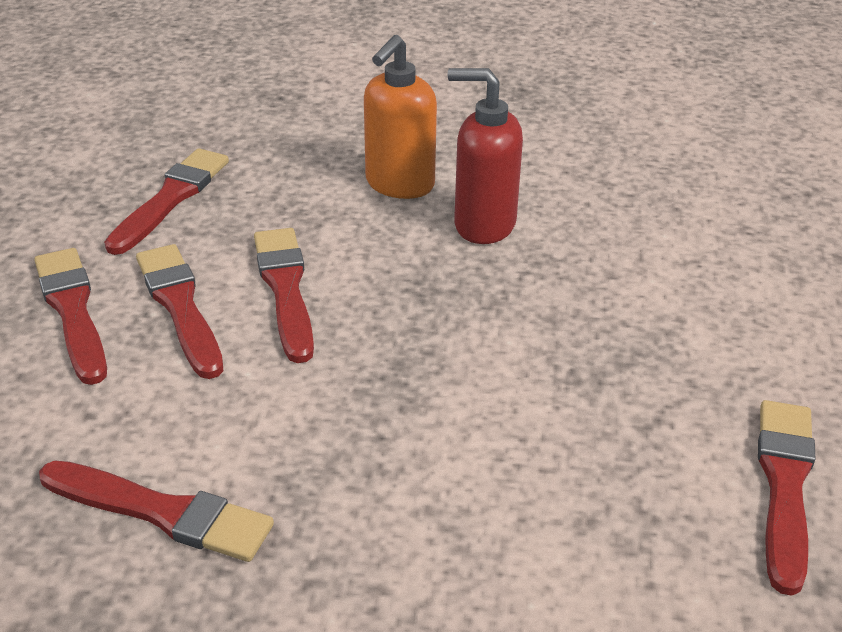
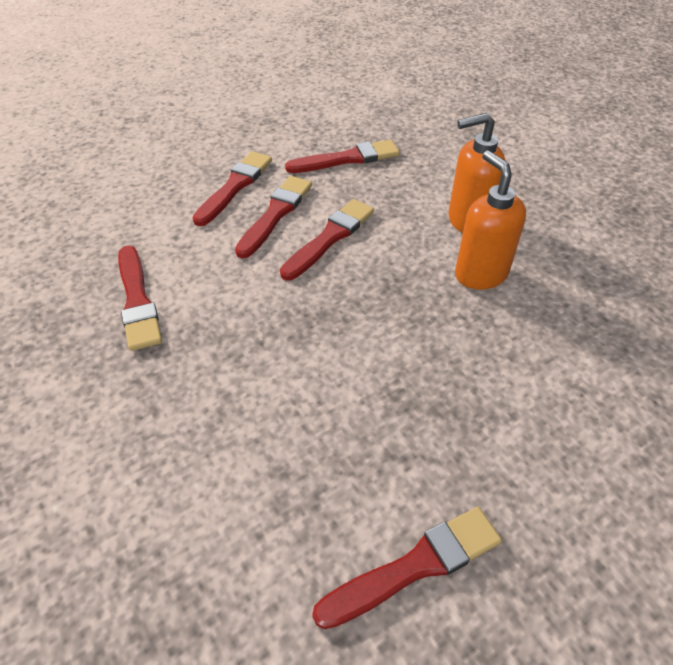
camera: 50 degrees right, 10 degrees up
red soap dispenser [448,68,523,244] -> orange soap dispenser [455,151,526,290]

